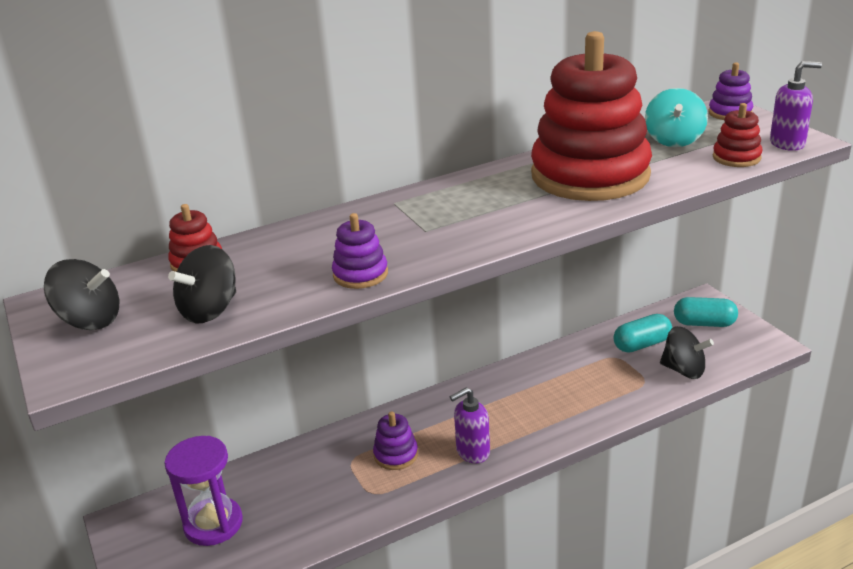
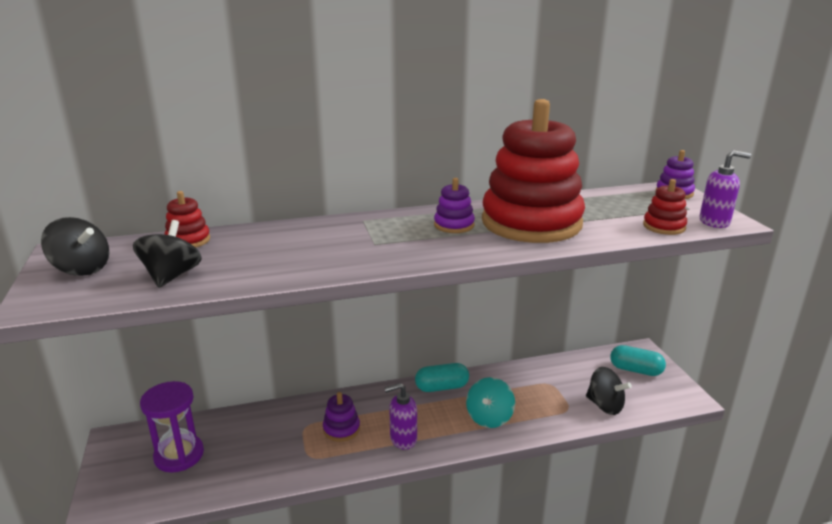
camera: 10 degrees right, 5 degrees down
black spinning top [168,245,236,323] -> black spinning top turned 135 degrees clockwise [133,220,202,288]
purple stacking toy [332,213,388,289] -> purple stacking toy moved to [434,178,475,233]
turquoise capsule [613,314,672,353] -> turquoise capsule moved to [415,363,469,392]
turquoise spinning top [645,88,708,147] -> turquoise spinning top moved to [466,377,515,428]

